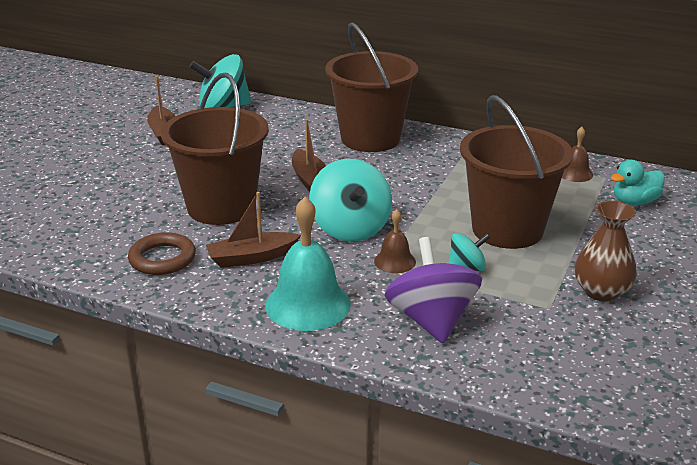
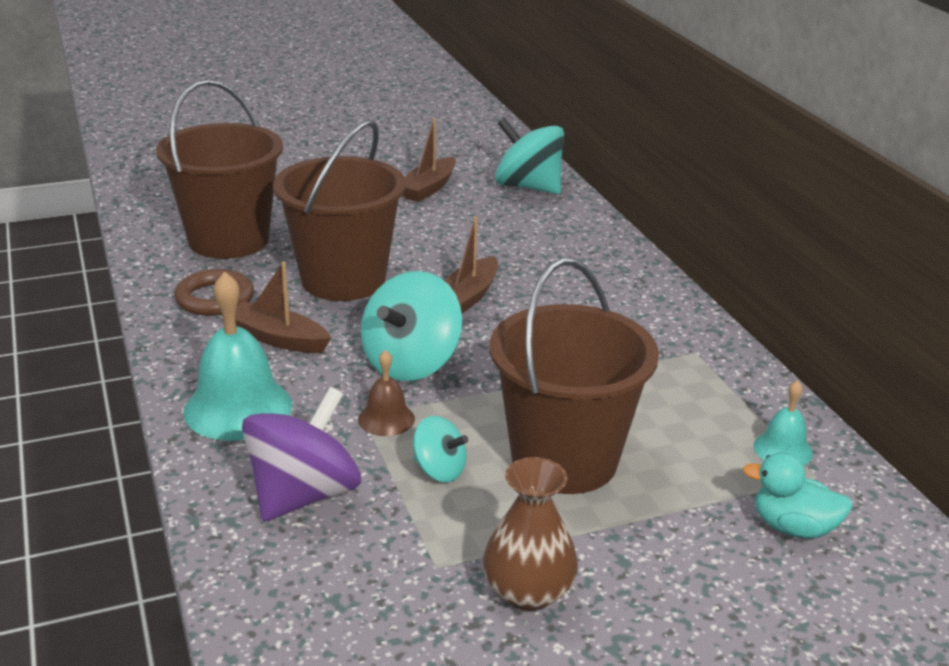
camera: 45 degrees right, 0 degrees up
brown bucket [325,22,418,152] -> brown bucket moved to [156,80,283,259]
brown bell [562,127,593,182] -> turquoise bell [754,380,813,466]

